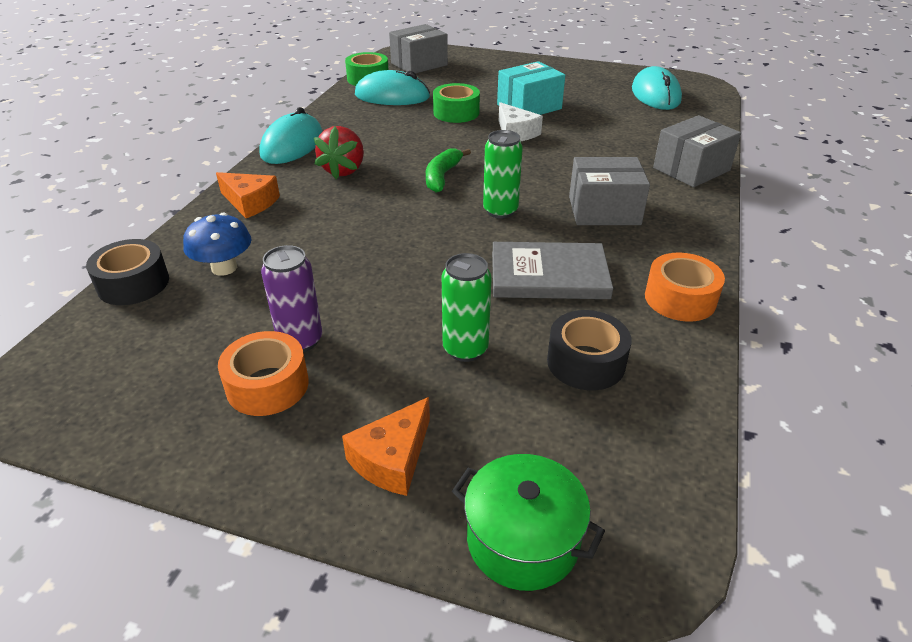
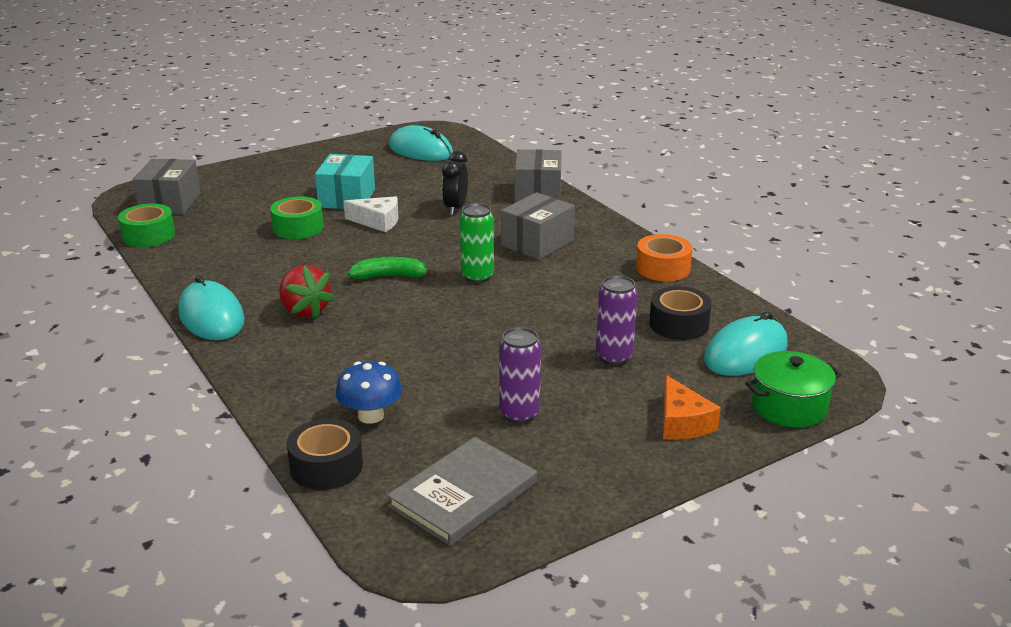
camera: 50 degrees left, 10 degrees down
orange cheese [216,172,280,218] -> none
orange tape [218,331,309,416] -> none
turquoise mouse [355,70,430,105] -> turquoise mouse moved to [704,311,788,376]
green banana [426,148,471,193] -> green banana turned 120 degrees clockwise [348,257,437,279]
green can [442,253,492,362] -> purple can [596,276,638,365]
grey book [492,242,613,299] -> grey book moved to [387,437,537,546]
none -> black clock [442,151,468,215]

